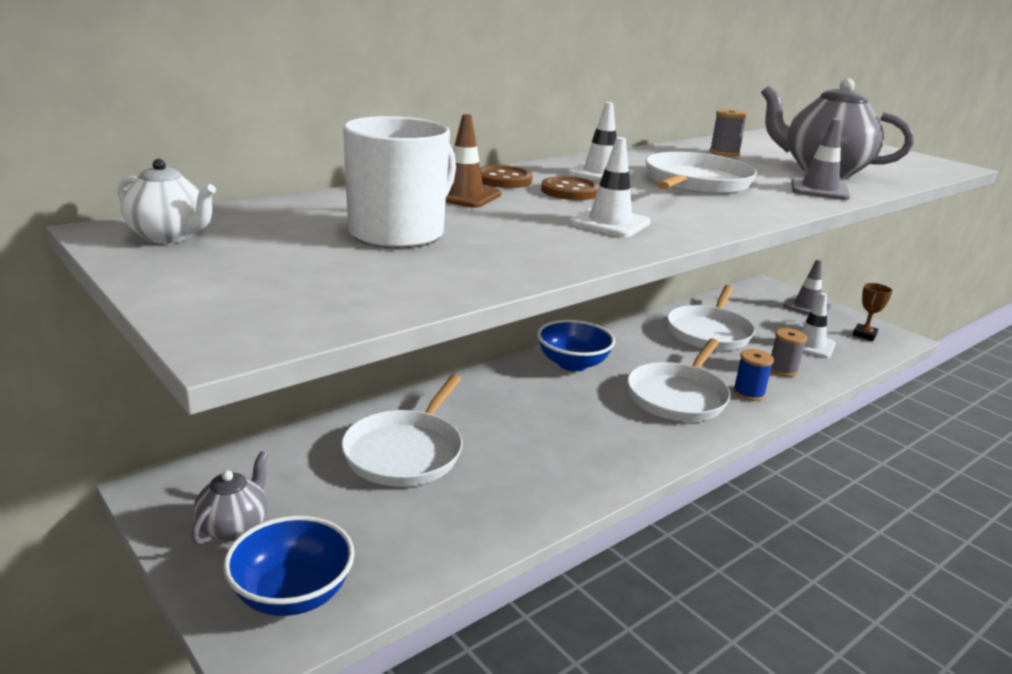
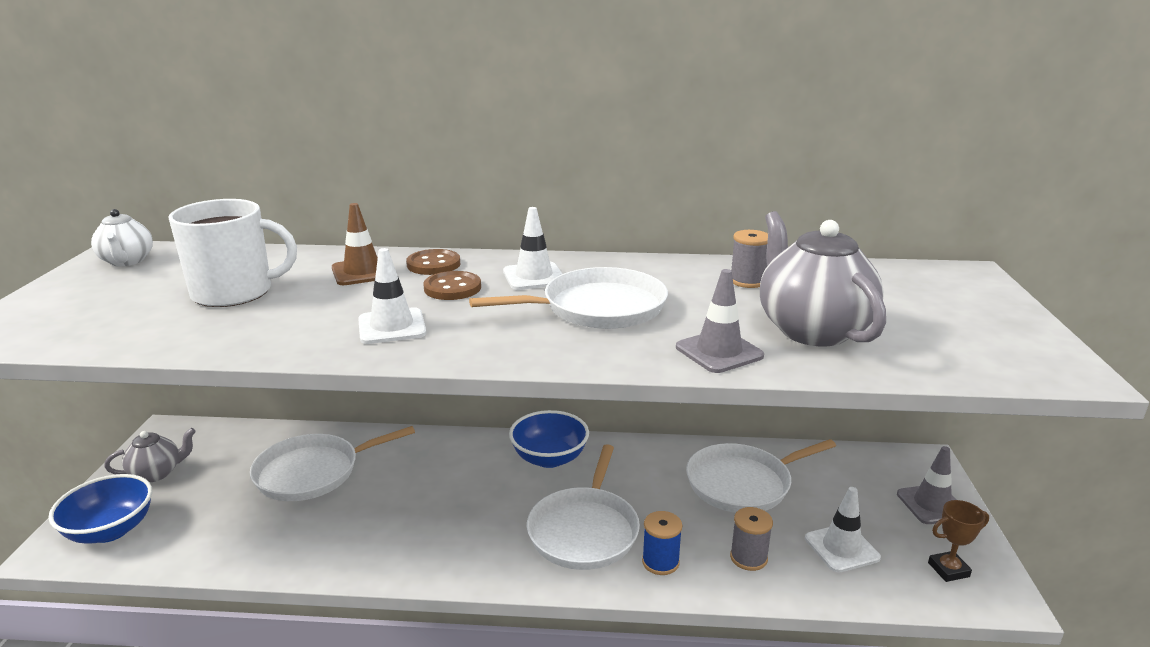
camera: 45 degrees right, 0 degrees up
white pan [627,339,730,422] -> white pan turned 60 degrees counterclockwise [527,444,640,570]

